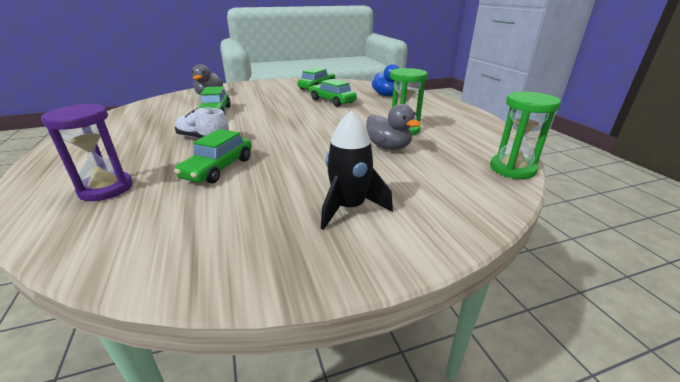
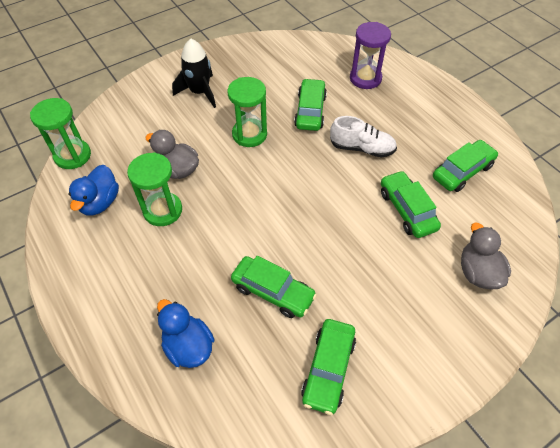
camera: 165 degrees right, 25 degrees up
none -> blue duck [69,165,119,216]
none -> green hourglass [228,77,267,147]
none -> green car [433,140,498,192]

